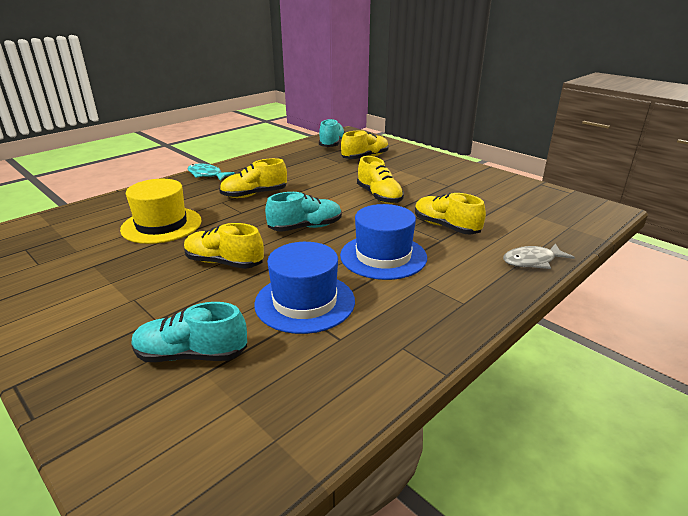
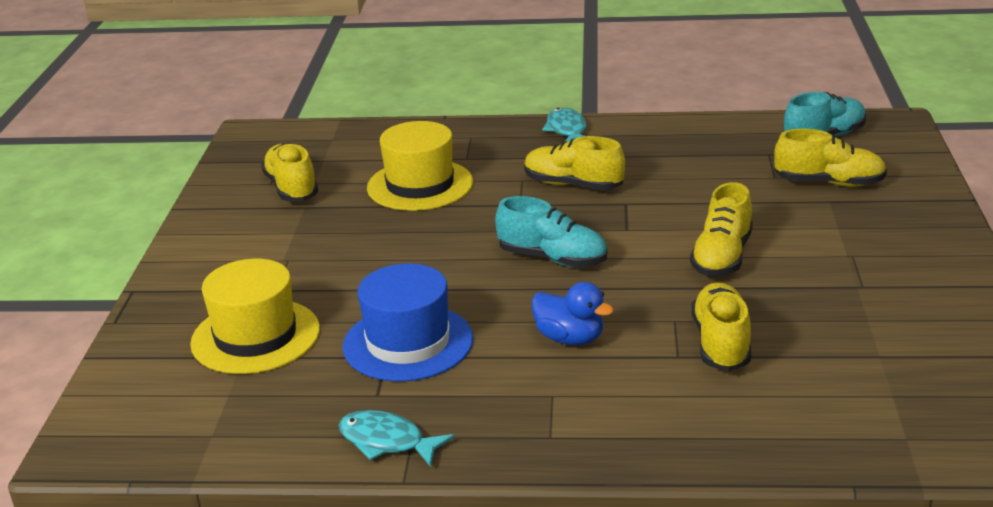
camera: 50 degrees right, 0 degrees up
turquoise shoe [131,302,247,362] -> yellow hat [190,259,320,374]
yellow shoe [184,223,264,269] -> yellow shoe moved to [261,143,318,201]
blue hat [340,204,427,280] -> blue duck [531,282,614,345]
grey fish [503,243,575,269] -> none
none -> turquoise fish [338,410,454,467]

